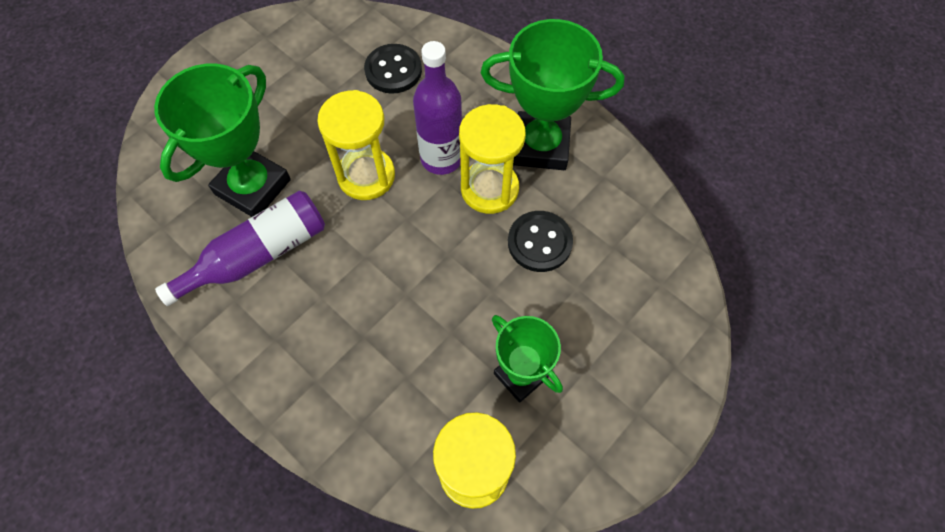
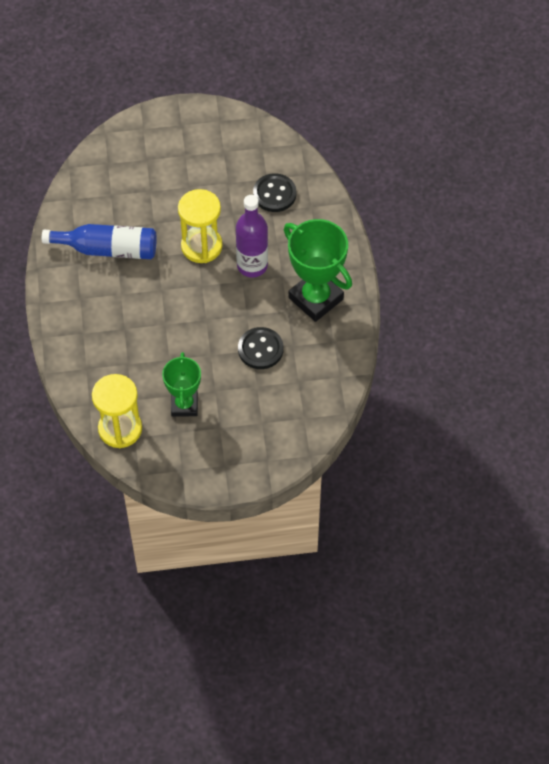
camera: 40 degrees right, 5 degrees down
green trophy [154,64,291,217] -> none
purple bottle [155,191,325,306] -> blue bottle [42,224,157,259]
yellow hourglass [459,104,526,214] -> none

